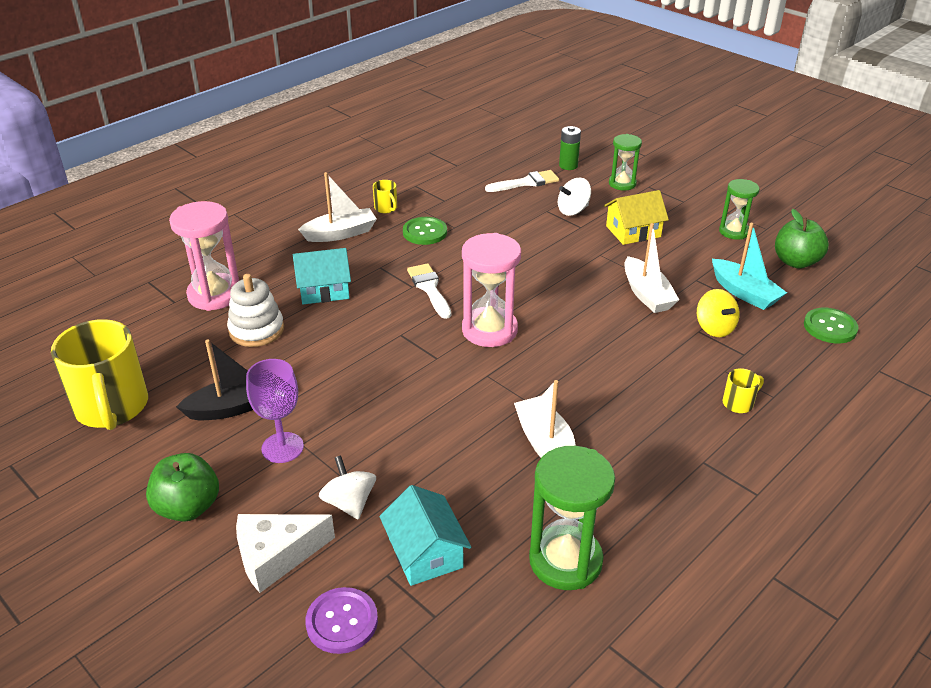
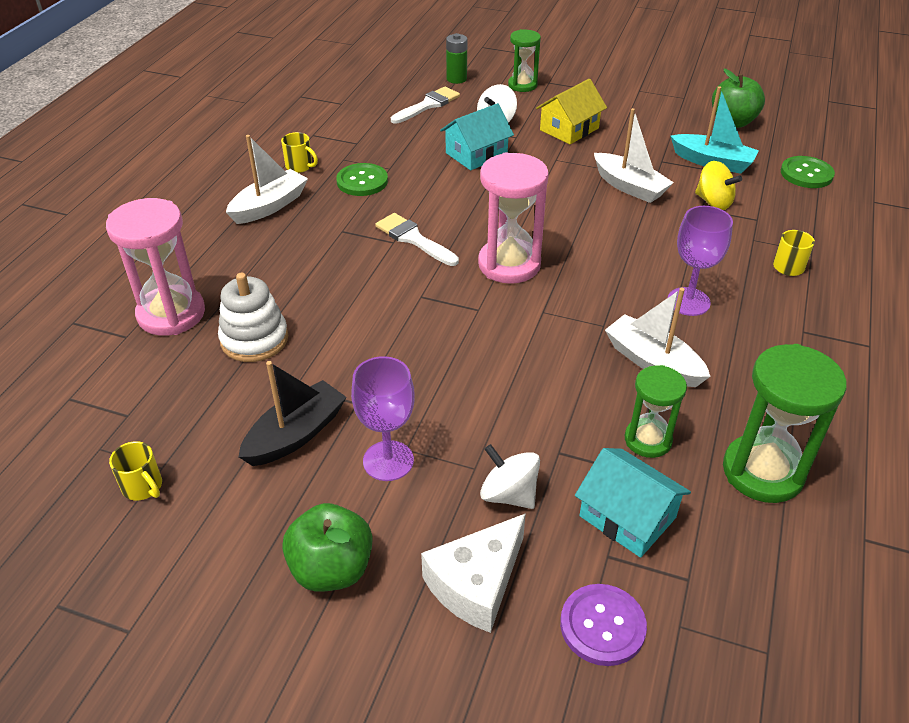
camera: 25 degrees left, 5 degrees up
yellow mug [51,319,148,430] -> yellow mug [109,441,162,500], size x0.42
turquoise house [293,248,351,304] -> turquoise house moved to [440,103,514,170]
green hourglass [719,179,759,240] -> green hourglass moved to [625,365,687,458]
none -> purple goblet [668,206,733,316]

